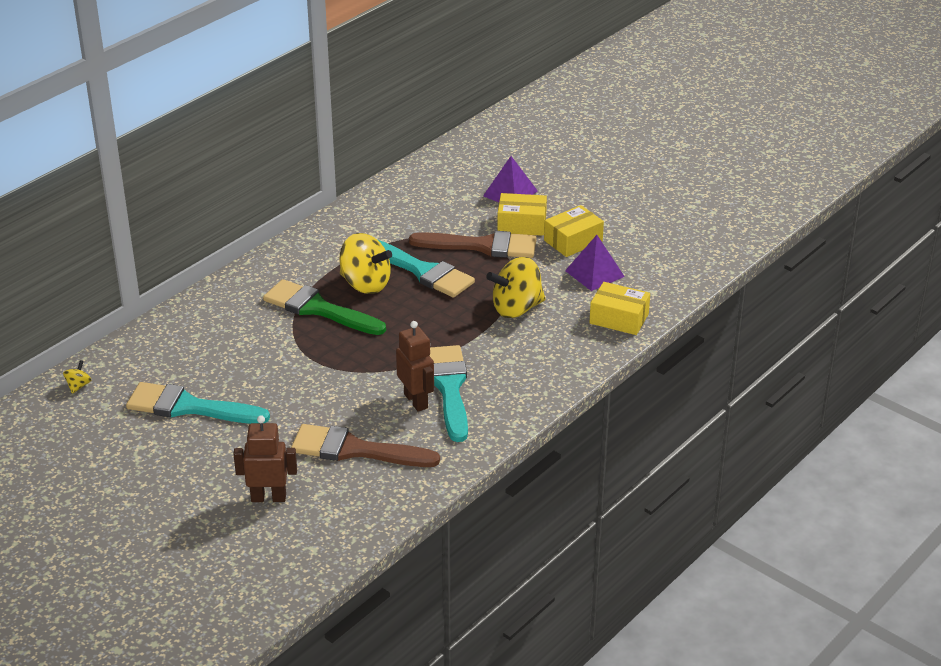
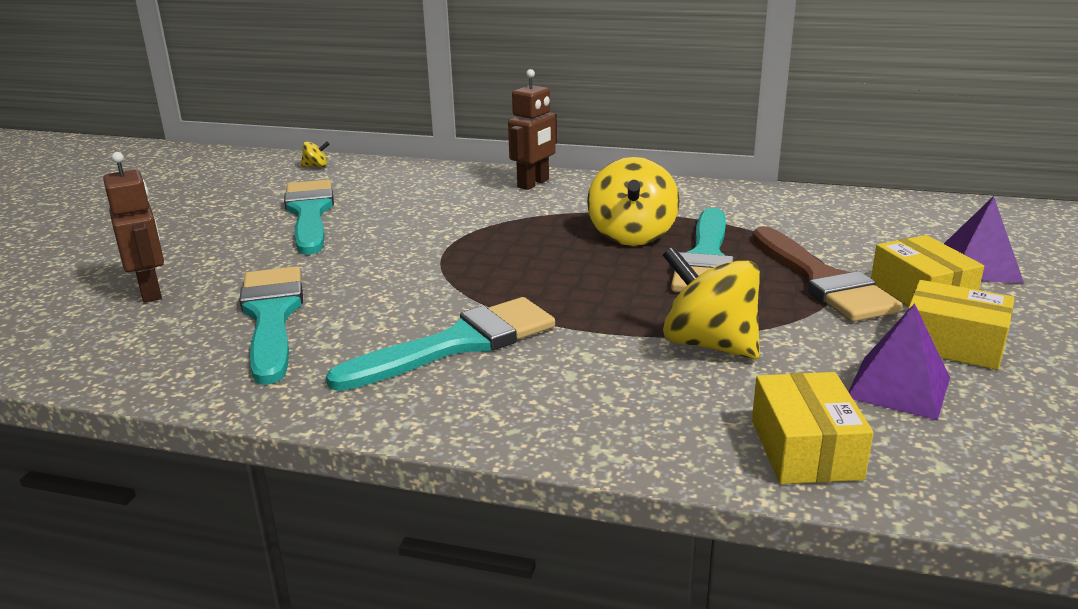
camera: 65 degrees right, 10 degrees down
green brush [263,279,386,335] -> none
brown brush [291,424,440,467] -> turquoise brush [239,266,303,385]
brown robot [396,321,434,412] -> brown robot moved to [508,69,557,190]

